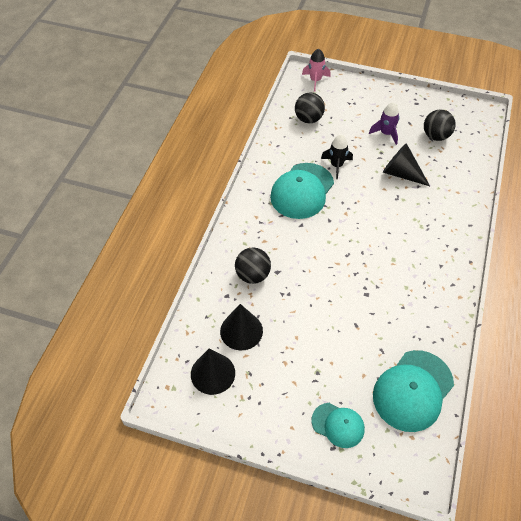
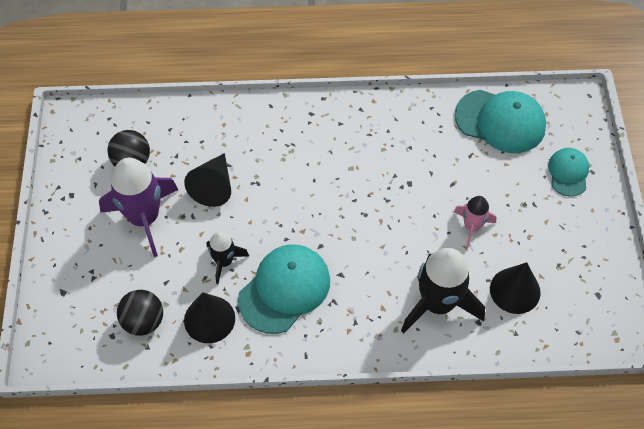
camera: 110 degrees left, 5 degrees up
black cone [191,348,235,395] -> black cone moved to [184,292,235,343]
black ball [235,247,271,284] -> black rocket [401,248,485,334]
turquoise cap [270,163,334,219] -> turquoise cap turned 60 degrees counterclockwise [238,244,330,334]
pink rocket [302,49,331,92] -> pink rocket moved to [454,196,497,248]
purple rocket [369,102,400,145] -> purple rocket [99,158,178,257], size x1.85

